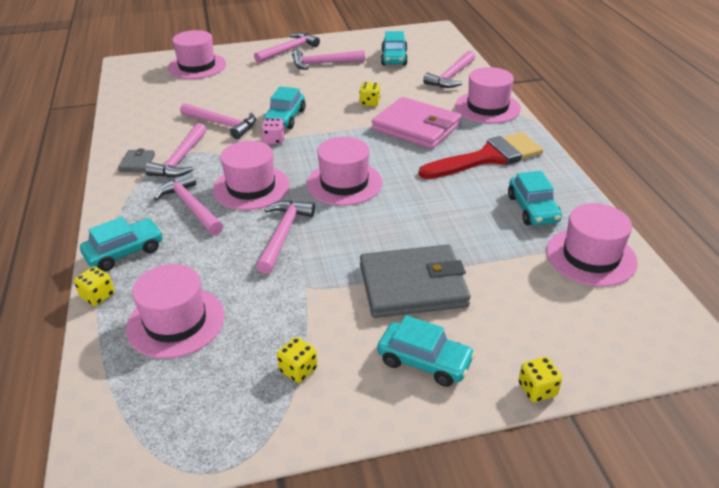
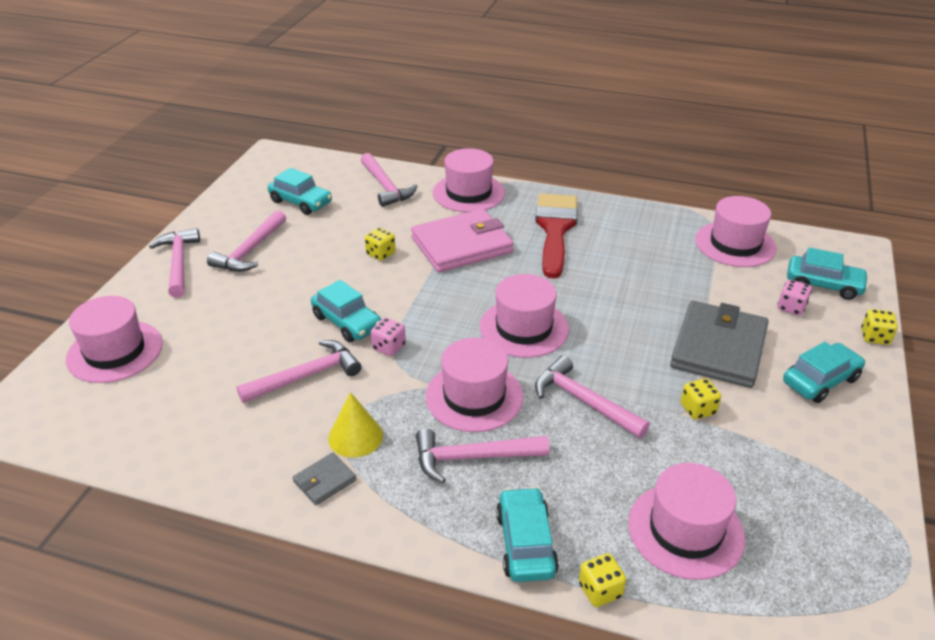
camera: 60 degrees left, 0 degrees up
grey wallet [118,149,155,172] -> grey wallet turned 75 degrees counterclockwise [293,453,356,505]
pink hammer [145,123,206,178] -> yellow cone [328,392,383,458]
yellow dice [277,337,317,383] -> yellow dice moved to [681,378,721,420]
turquoise car [508,171,562,226] -> turquoise car moved to [787,247,869,300]
none -> pink dice [778,280,812,316]

